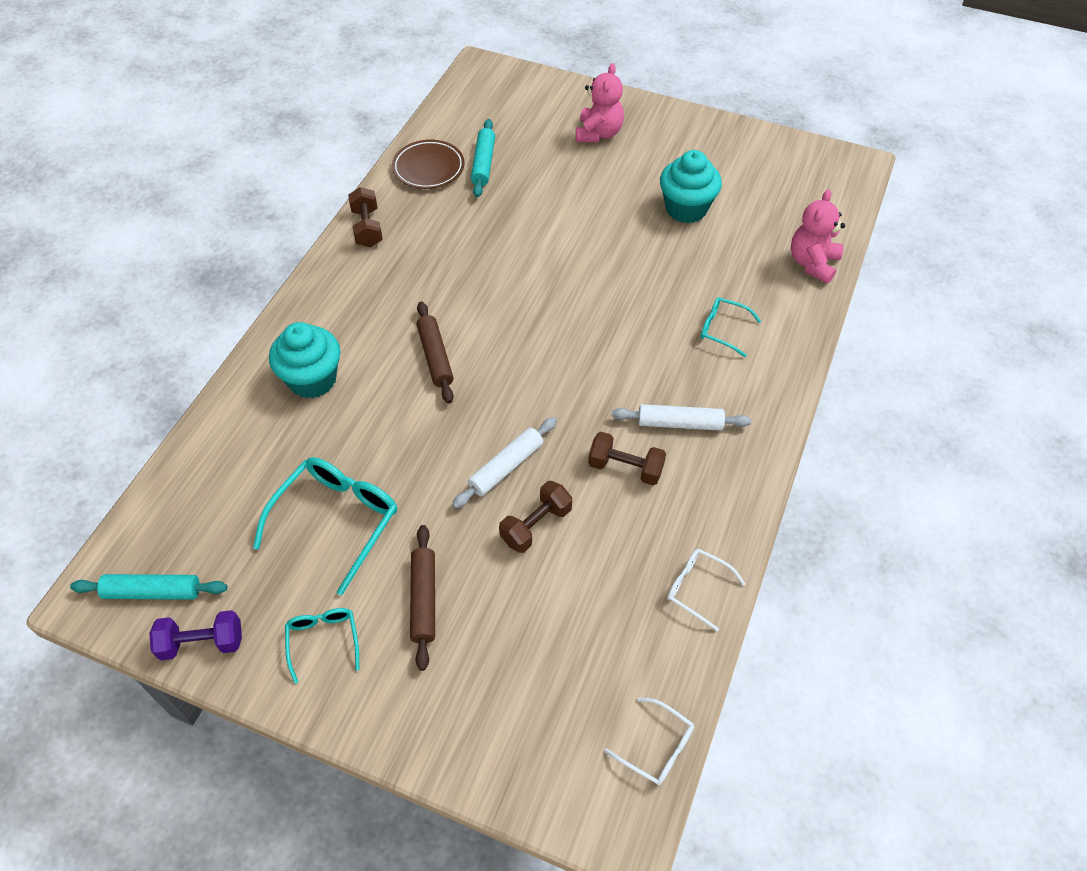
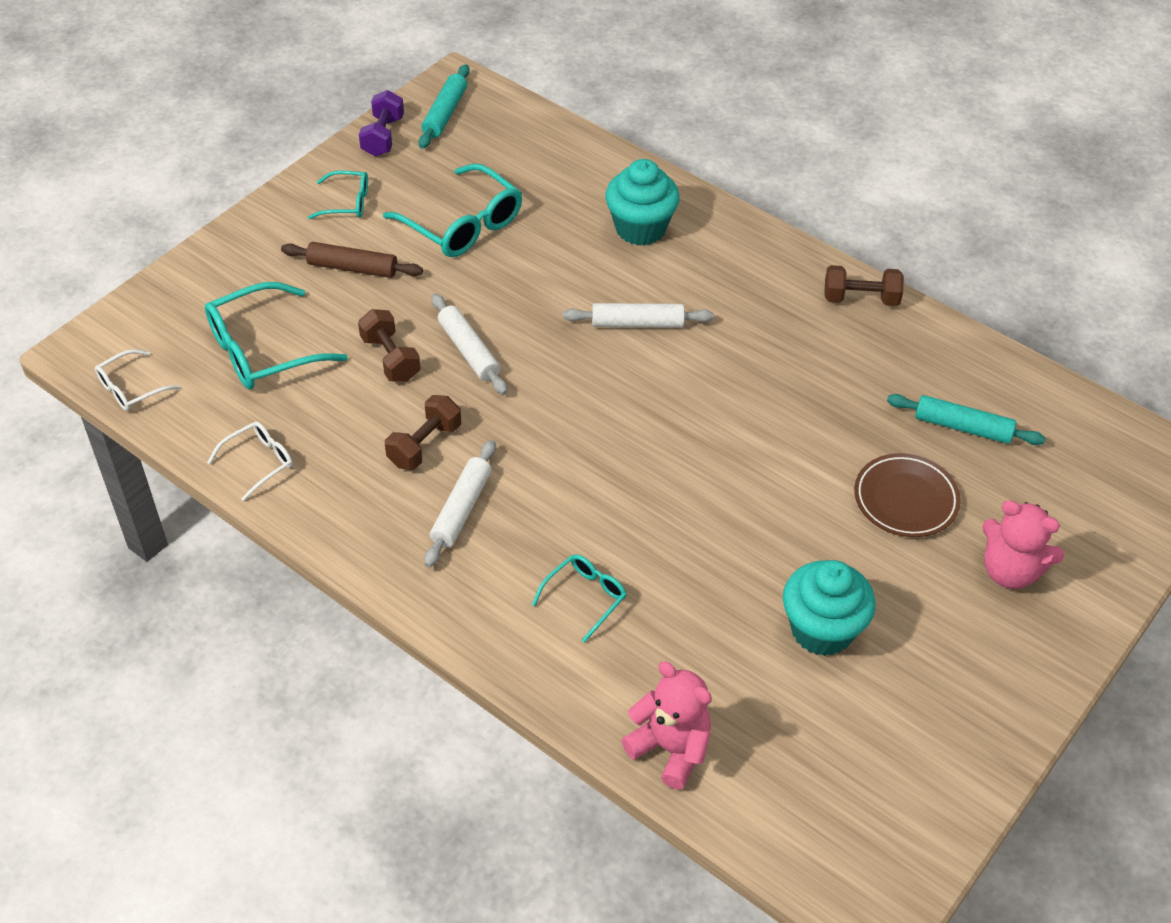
camera: 105 degrees right, 5 degrees down
brown plate [392,140,464,189] -> brown plate moved to [854,453,961,537]
brown rolling pin [417,301,454,403] -> white rolling pin [563,303,714,328]
none -> turquoise glasses [205,282,348,389]

